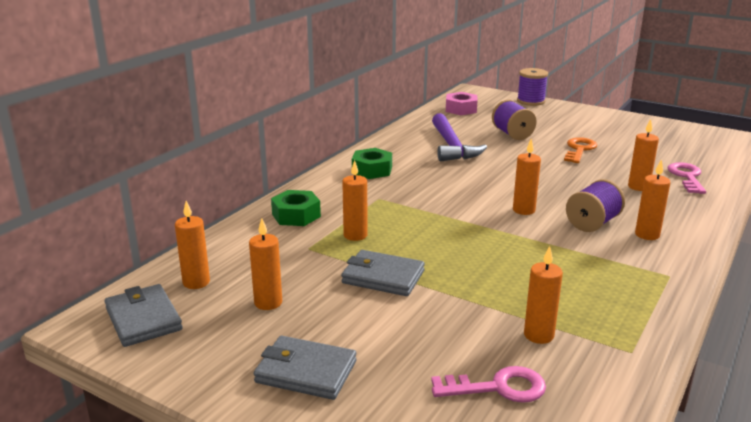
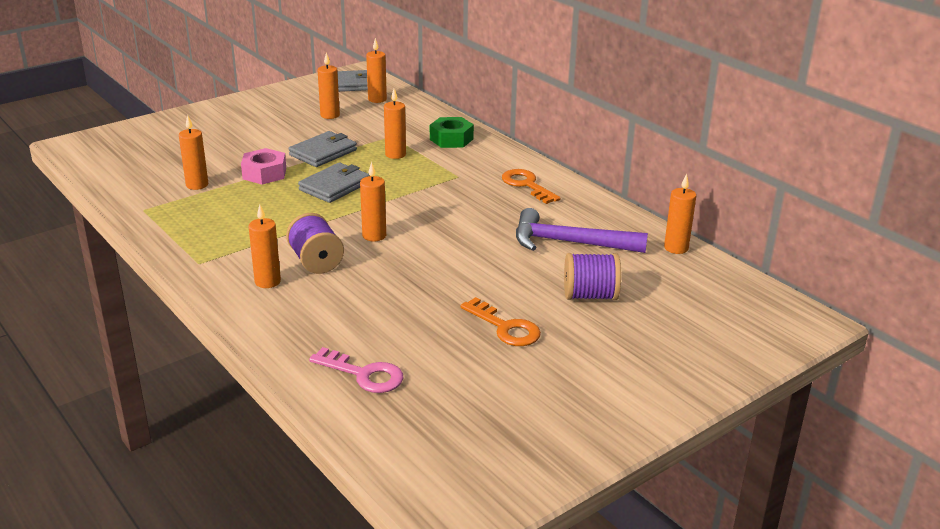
camera: 110 degrees right, 5 degrees up
grey wallet [253,336,357,400] -> grey wallet moved to [298,162,370,203]
green nut [352,148,392,179] -> orange key [502,169,560,204]
pink key [431,366,546,403] -> none
pink nut [446,92,478,115] -> pink nut moved to [241,148,286,184]
purple spool [517,68,548,106] -> none
orange candle [628,119,659,191] -> orange candle moved to [664,174,696,254]

